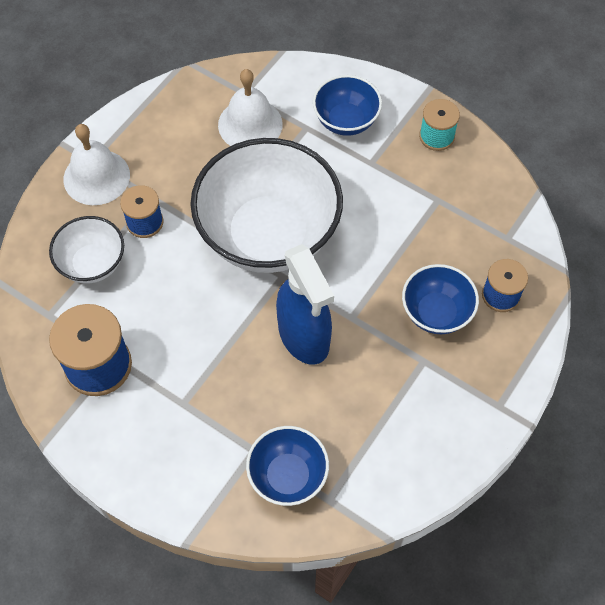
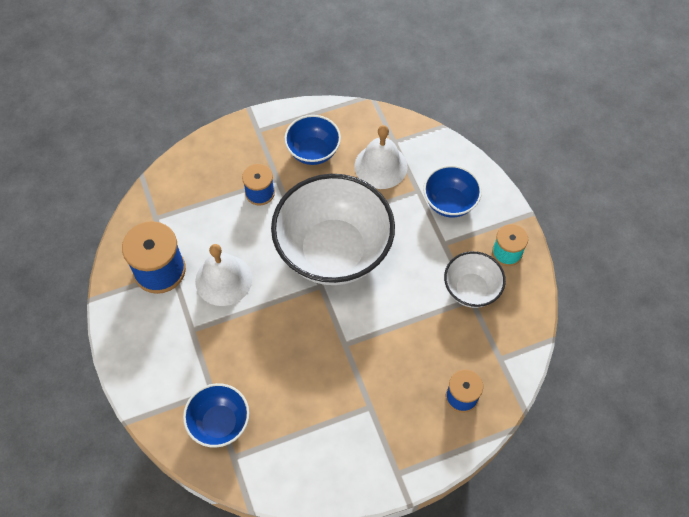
camera: 35 degrees right, 0 degrees up
white bowl [49,216,124,283] -> white bowl moved to [444,251,506,308]
white bell [63,124,130,205] -> white bell moved to [195,244,252,306]
blue spray bottle [276,244,334,365] -> none
blue bowl [402,264,479,334] -> blue bowl moved to [284,115,341,165]

